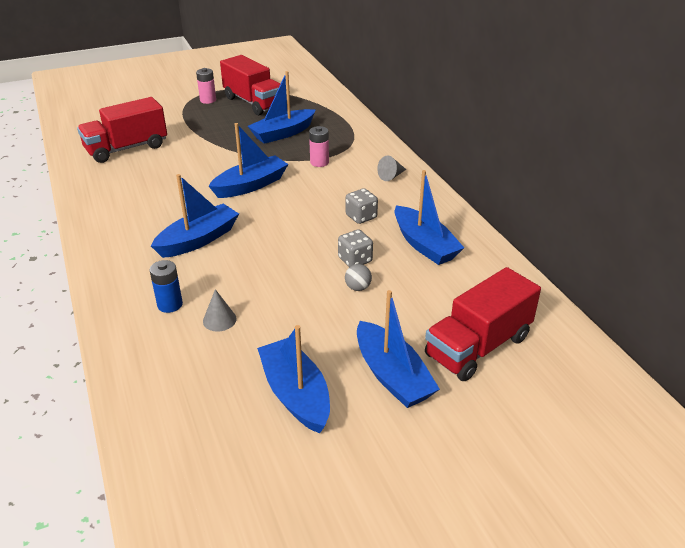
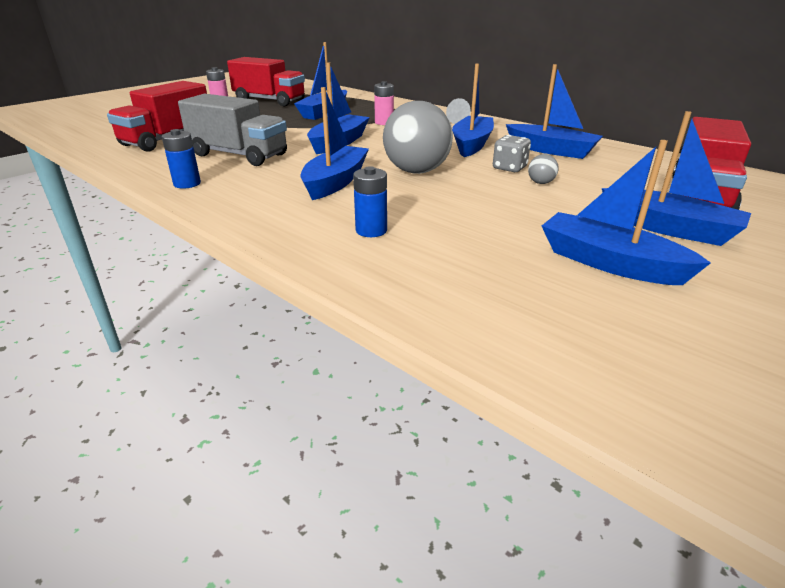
camera: 25 degrees left, 5 degrees down
grey cone [203,289,237,332] -> none
grey dice [346,188,378,224] -> blue boat [452,64,494,157]
none -> blue battery [162,129,201,189]
none -> grey truck [178,94,287,166]
none -> grey ball [383,101,453,174]

